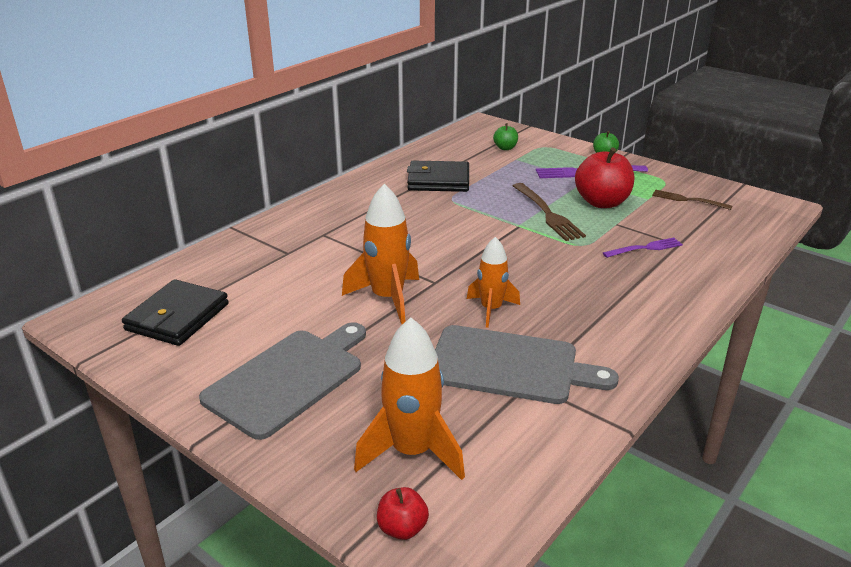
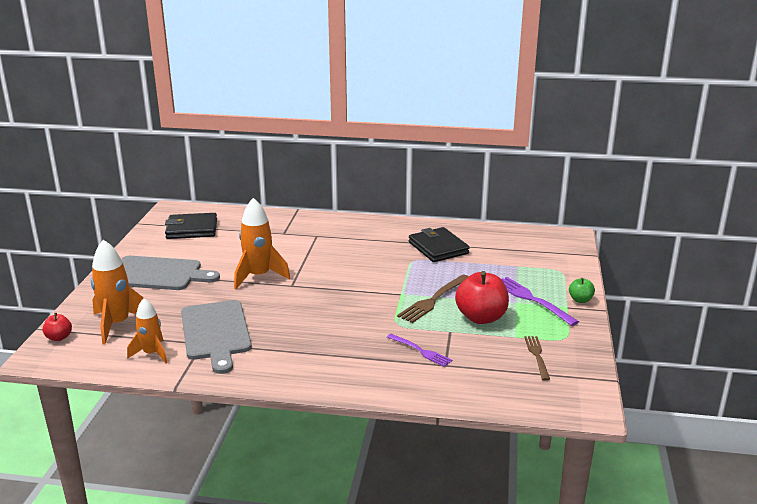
camera: 60 degrees right, 5 degrees down
orange rocket [467,237,520,328] -> orange rocket moved to [127,298,167,364]
green apple [493,123,518,150] -> none

